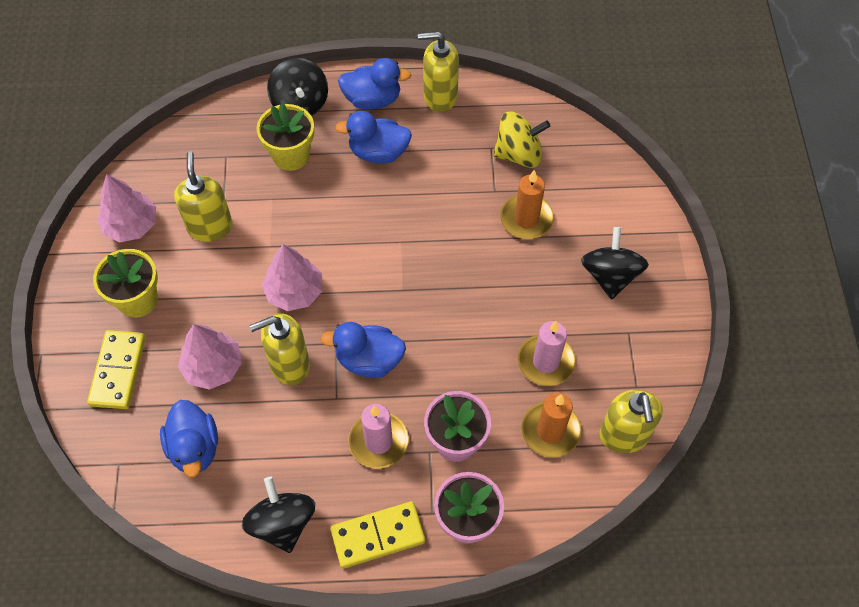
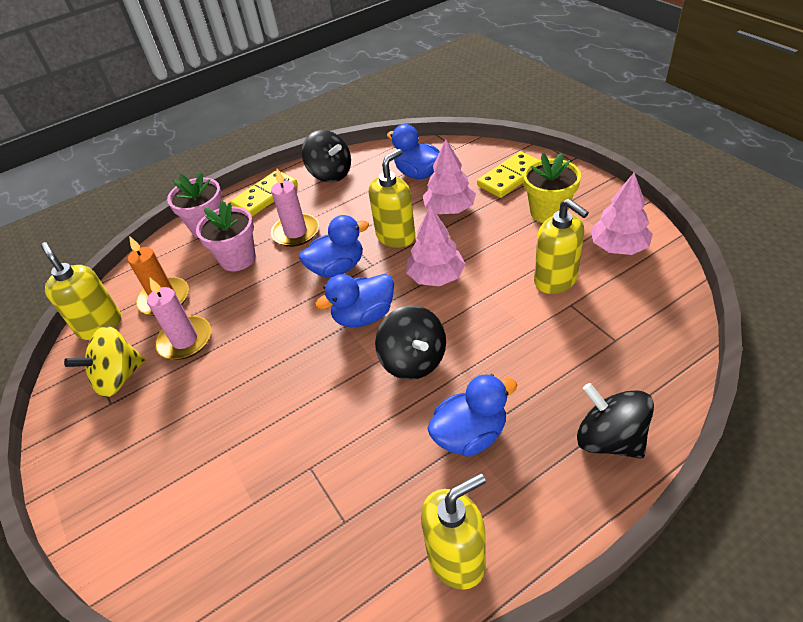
camera: 155 degrees right, 15 degrees down
yellow domino [87,330,146,409] -> yellow domino turned 75 degrees clockwise [477,151,538,198]
yellow flower pot [257,103,314,171] -> none
blue duck [338,58,411,110] -> blue duck moved to [315,274,394,327]
yellow spinning top [493,112,550,168] -> yellow spinning top moved to [64,326,145,397]
orange candle [500,170,554,239] -> none
black spinning top [581,227,649,299] -> black spinning top moved to [375,305,446,380]

